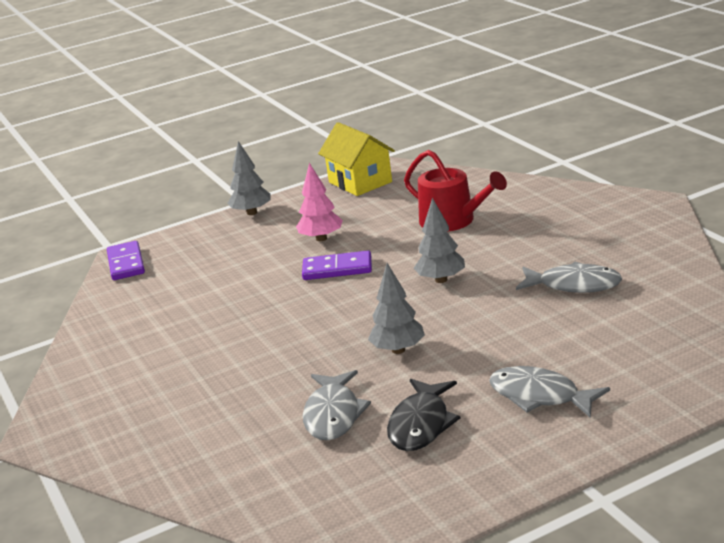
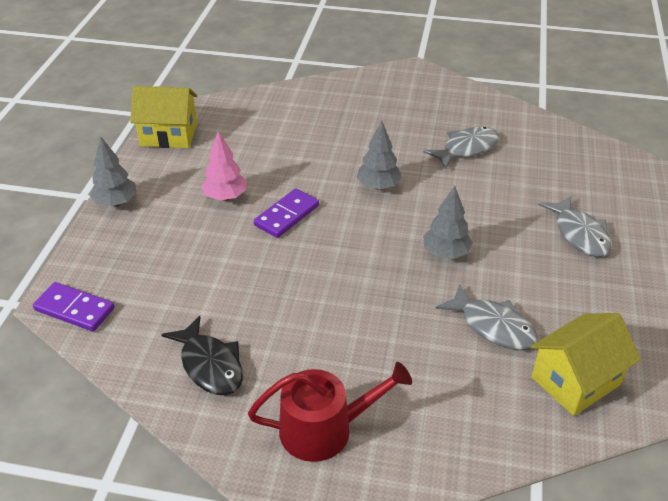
camera: 55 degrees left, 15 degrees up
black fish [387,379,461,451] -> black fish moved to [161,316,243,395]
red watering can [404,150,507,232] -> red watering can moved to [248,362,412,462]
grey fish [489,366,610,418] -> grey fish turned 90 degrees counterclockwise [538,196,612,257]
none -> yellow house [530,313,641,416]

